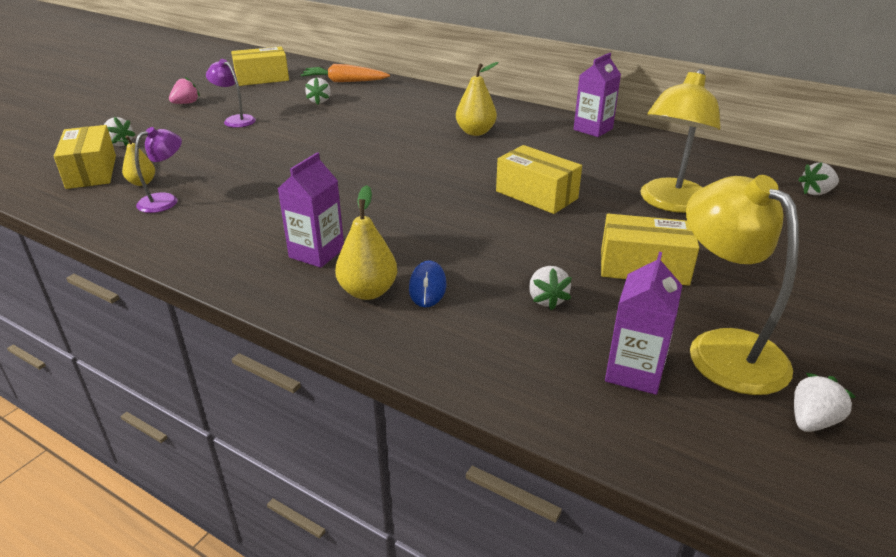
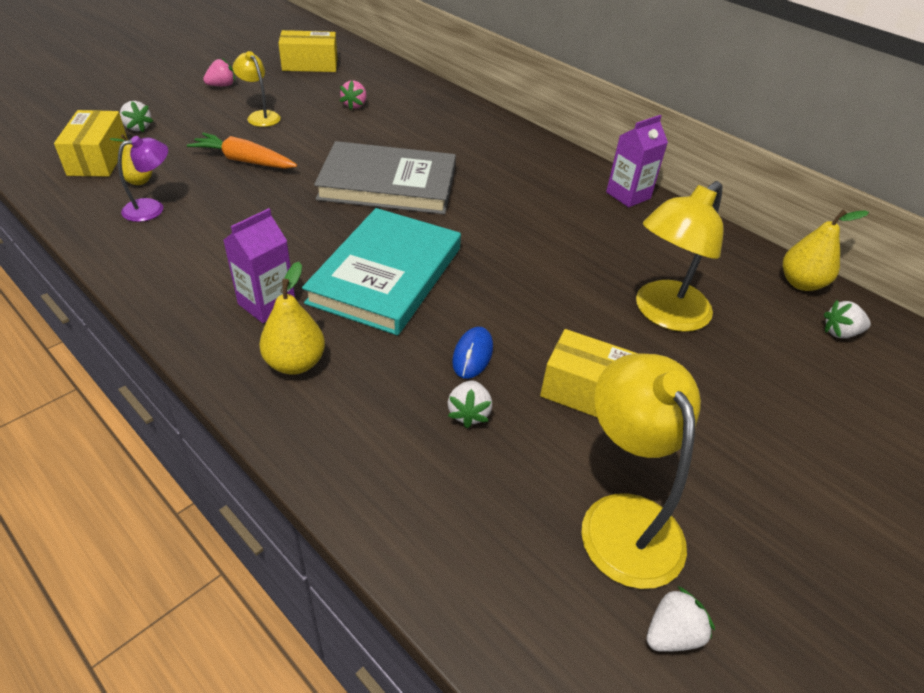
camera: 10 degrees right, 10 degrees up
purple lamp [206,59,256,128] -> yellow lamp [233,51,281,127]
orange carrot [301,64,390,82] -> orange carrot moved to [187,133,297,169]
white strawberry [305,77,331,104] -> pink strawberry [340,80,366,110]
blue mouse [409,260,446,307] -> blue mouse moved to [452,327,493,379]
yellow pear [456,62,499,136] -> yellow pear moved to [782,210,869,291]
yellow box [496,145,582,214] -> none
purple carton [605,252,682,395] -> none
none -> turquoise book [302,208,461,335]
none -> grey book [314,141,456,214]

